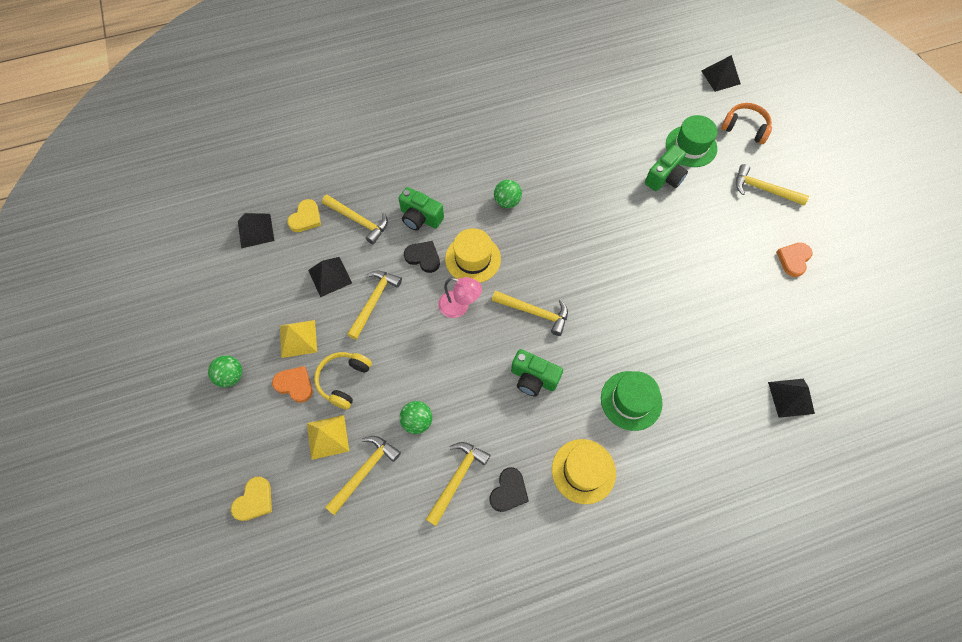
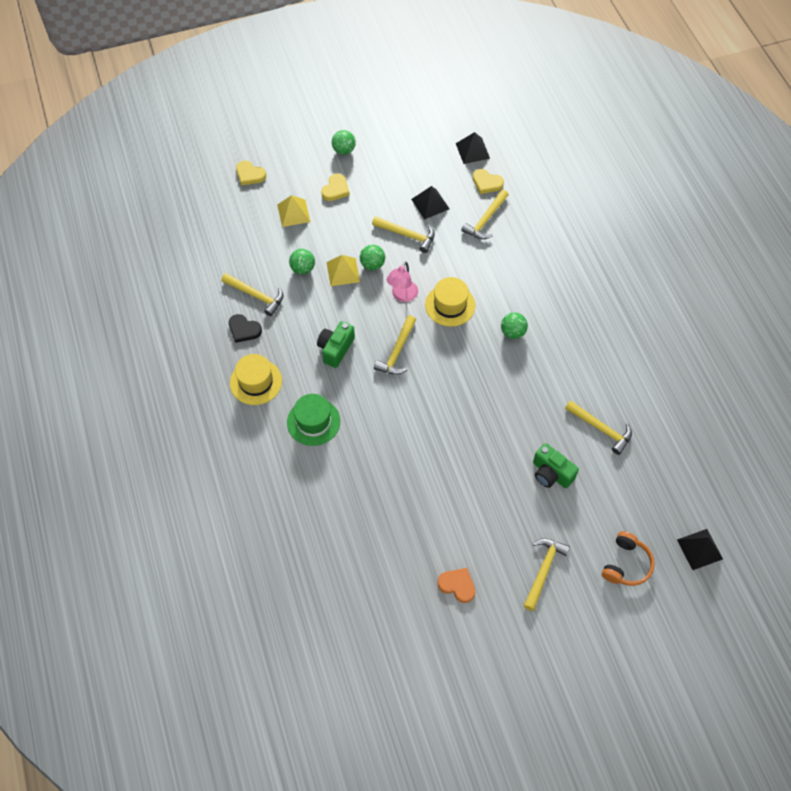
camera: 90 degrees right, 5 degrees down
orange heart [272,366,313,403] -> yellow heart [321,174,350,201]
yellow pyramid [280,320,317,358] -> yellow pyramid moved to [327,255,360,286]
yellow headphones [314,352,372,410] -> none
yellow hammer [325,436,401,515] -> yellow hammer moved to [565,400,632,455]
green camera [398,187,444,231] -> none
black heart [404,241,440,273] -> none
green hat [666,115,717,167] -> none
black pyramid [768,379,815,418] -> none
none -> green ball [360,245,385,270]

